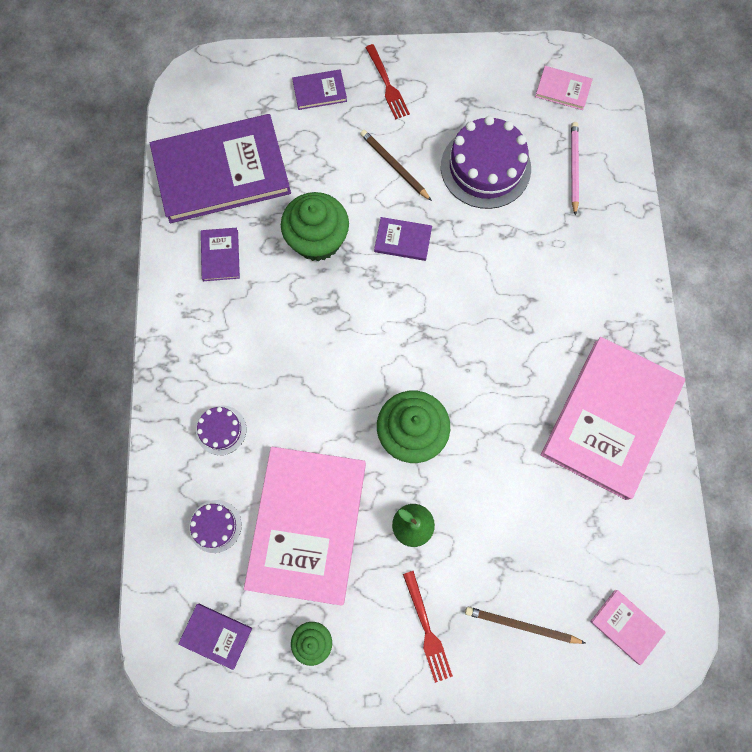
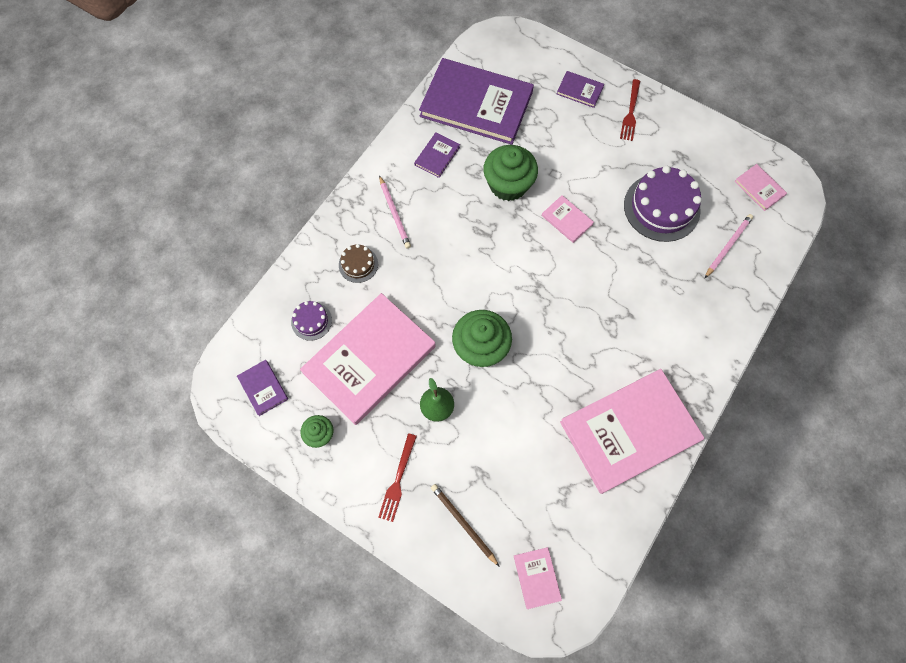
camera: 35 degrees right, 5 degrees down
purple cake [196,406,246,455] -> brown cake [339,244,378,283]
brown pencil [360,130,432,201] -> none
purple book [374,217,432,261] -> pink book [542,195,594,243]
none -> pink pencil [379,175,411,249]

